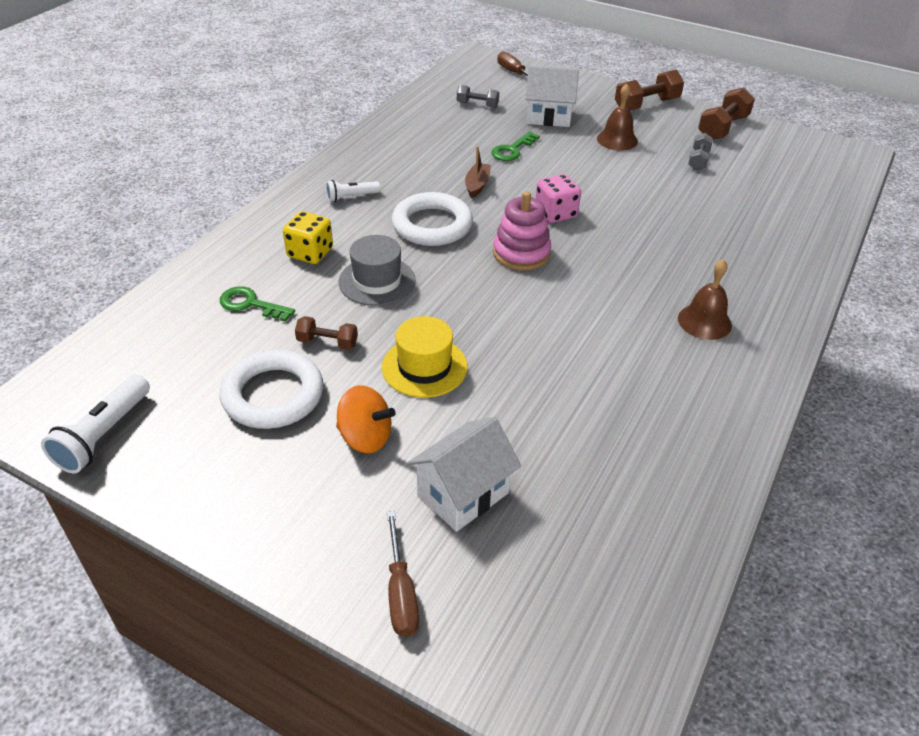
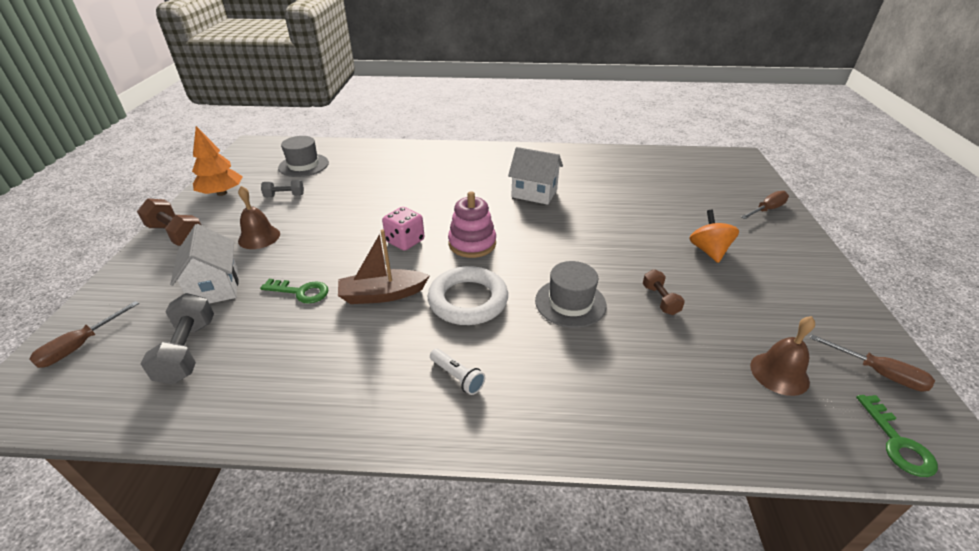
camera: 115 degrees left, 5 degrees down
white flashlight [41,374,150,474] -> brown screwdriver [810,334,935,391]
white ring [219,350,323,429] -> none
green key [220,287,295,322] -> green key moved to [856,395,938,477]
yellow dice [283,211,333,264] -> none
yellow hat [382,316,467,398] -> none
white house [407,417,521,532] -> white house moved to [508,147,563,205]
grey dumbbell [457,85,499,108] -> grey dumbbell [141,293,214,385], size x1.66
brown boat [465,146,491,198] -> brown boat [338,230,430,304], size x1.57
brown bell [678,259,732,340] -> brown bell moved to [750,316,815,396]
brown dumbbell [698,87,755,139] -> orange tree [192,126,243,196]
none -> grey hat [278,136,329,177]

